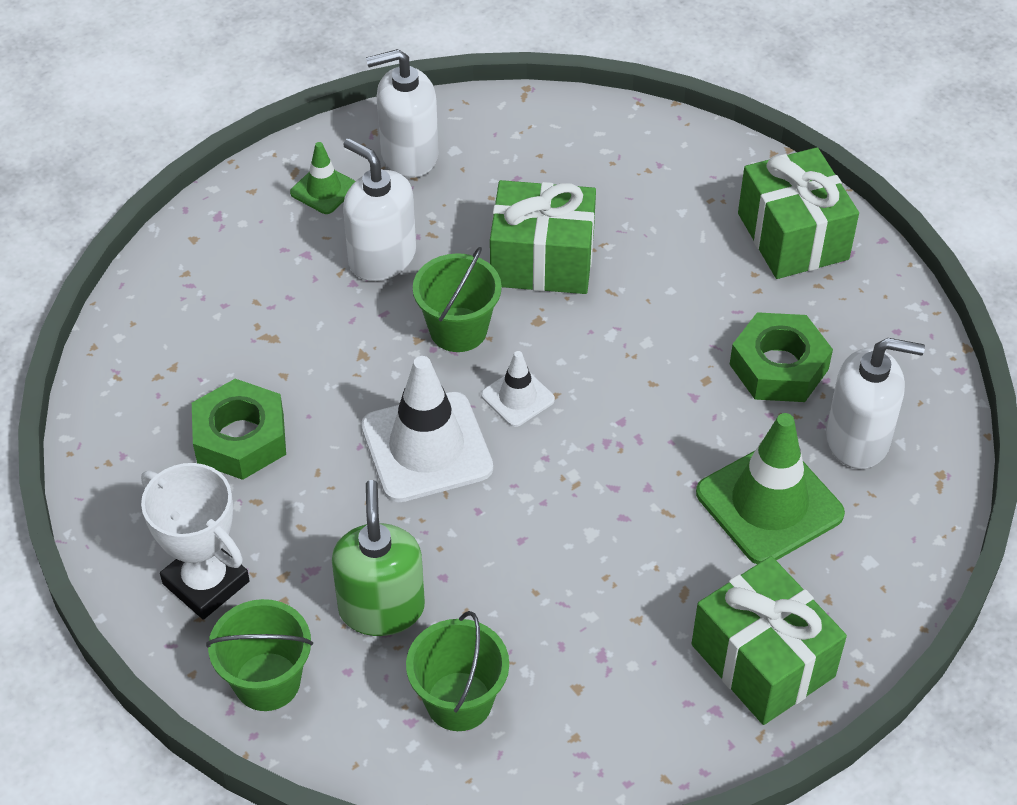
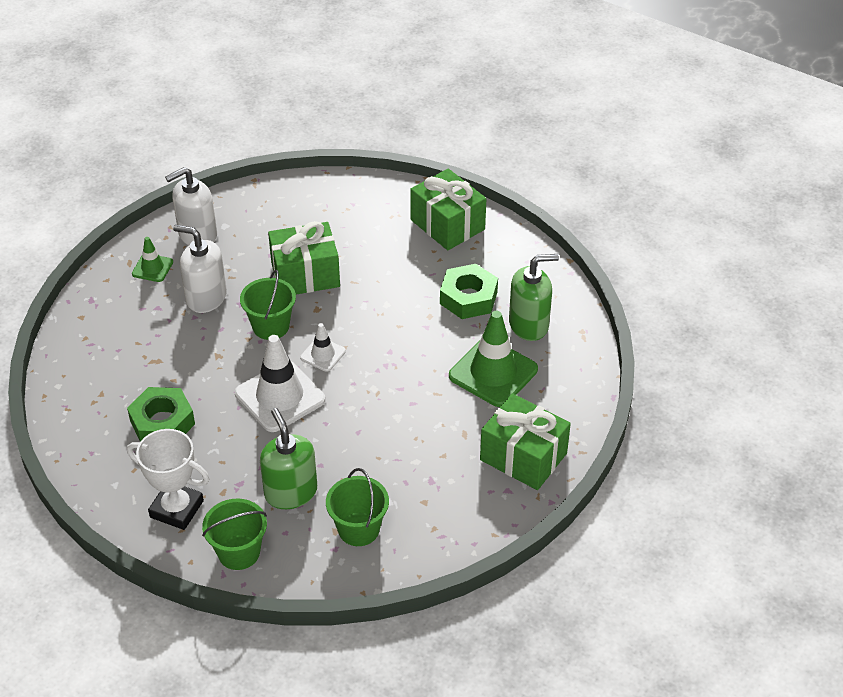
camera: 20 degrees left, 5 degrees down
white soap dispenser [826,338,925,469] -> green soap dispenser [509,254,559,341]

